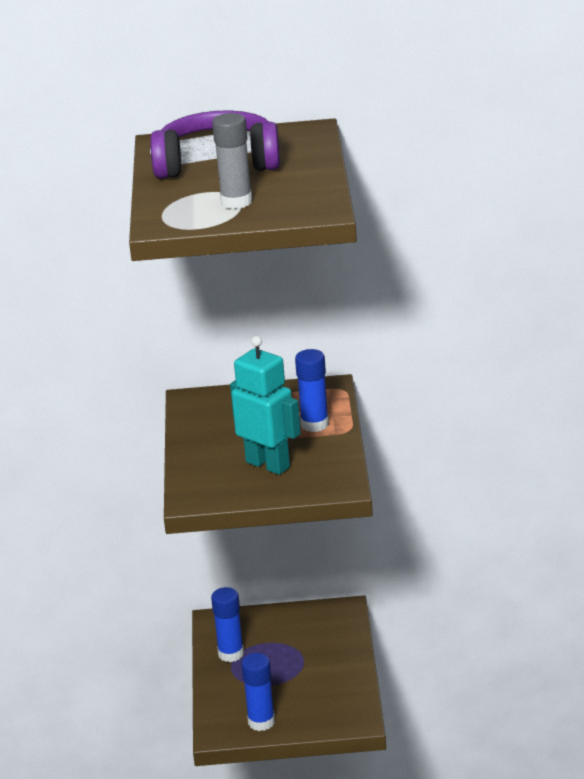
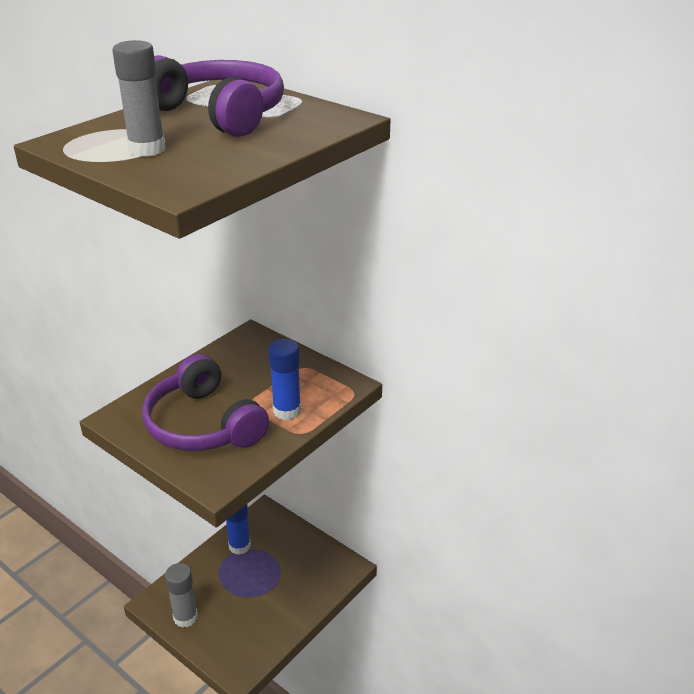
camera: 40 degrees right, 5 degrees up
turquoise robot [230,336,301,475] -> purple headphones [142,354,269,451]
blue glue stick [241,653,275,731] -> grey glue stick [165,563,198,628]

